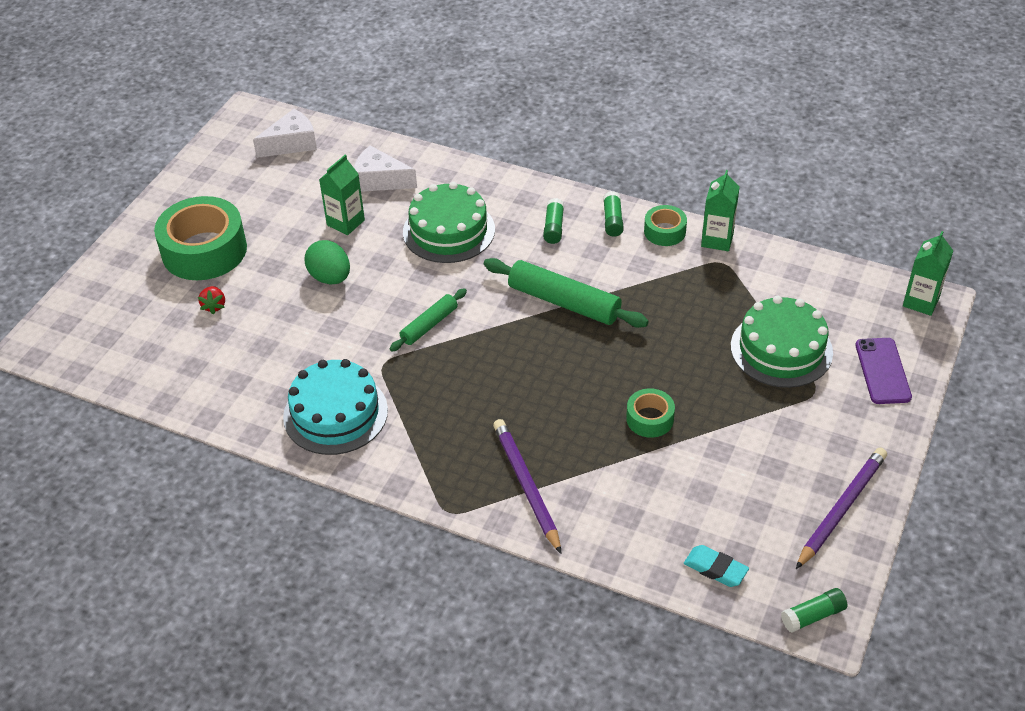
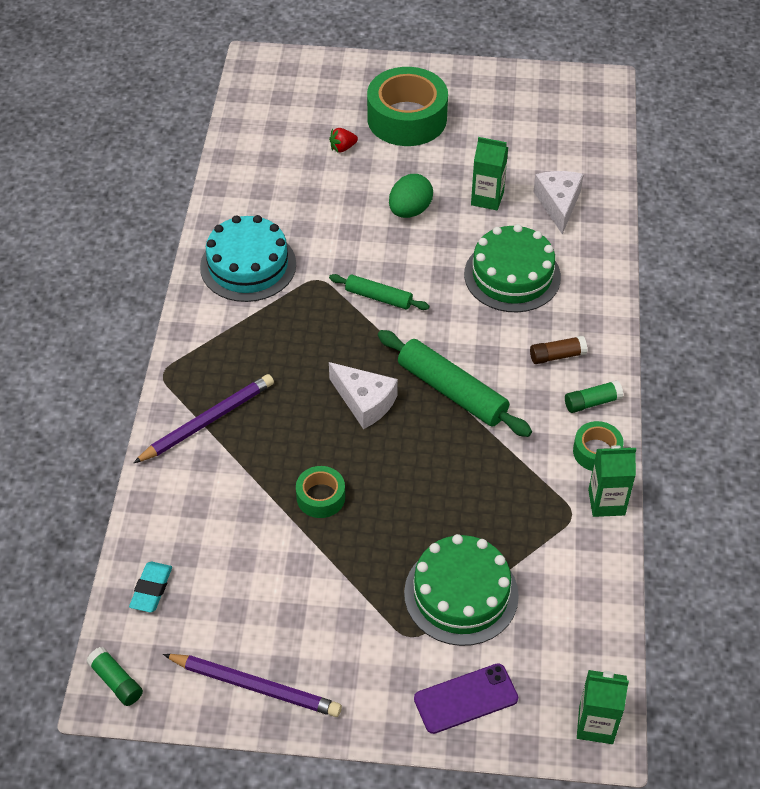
camera: 70 degrees right, 5 degrees up
white cheese [253,109,317,158] -> white cheese moved to [329,362,398,429]
green rolling pin [484,258,649,328] -> green rolling pin turned 60 degrees counterclockwise [378,330,532,437]
green glue stick [543,198,564,244] -> brown glue stick [530,336,587,364]

